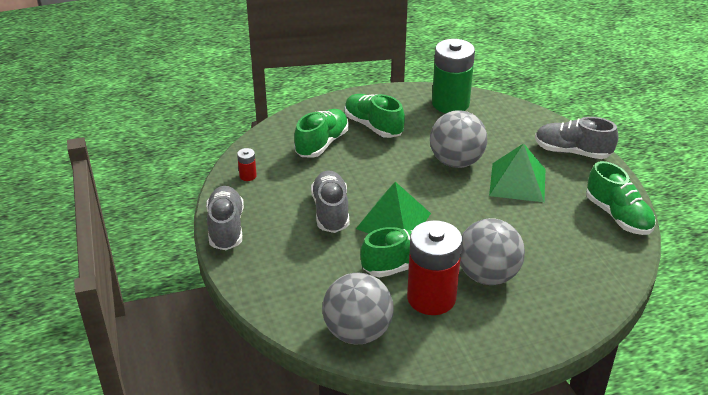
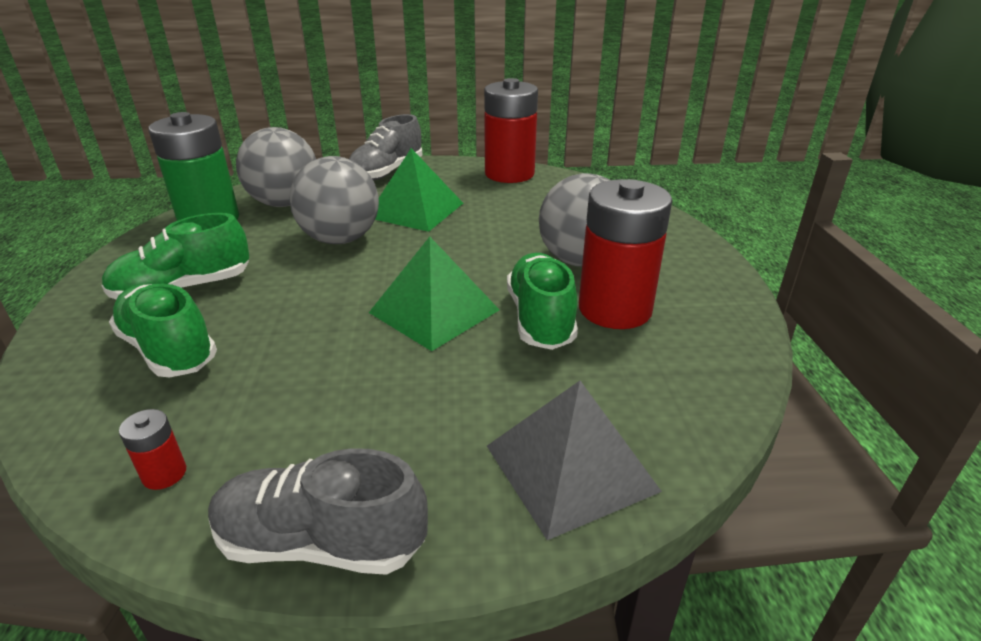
camera: 75 degrees left, 5 degrees down
grey shoe [311,170,349,233] -> none
grey ball [322,273,394,345] -> grey ball moved to [236,127,316,207]
green shoe [586,161,656,235] -> red battery [484,78,538,183]
none -> grey pyramid [487,381,662,540]

